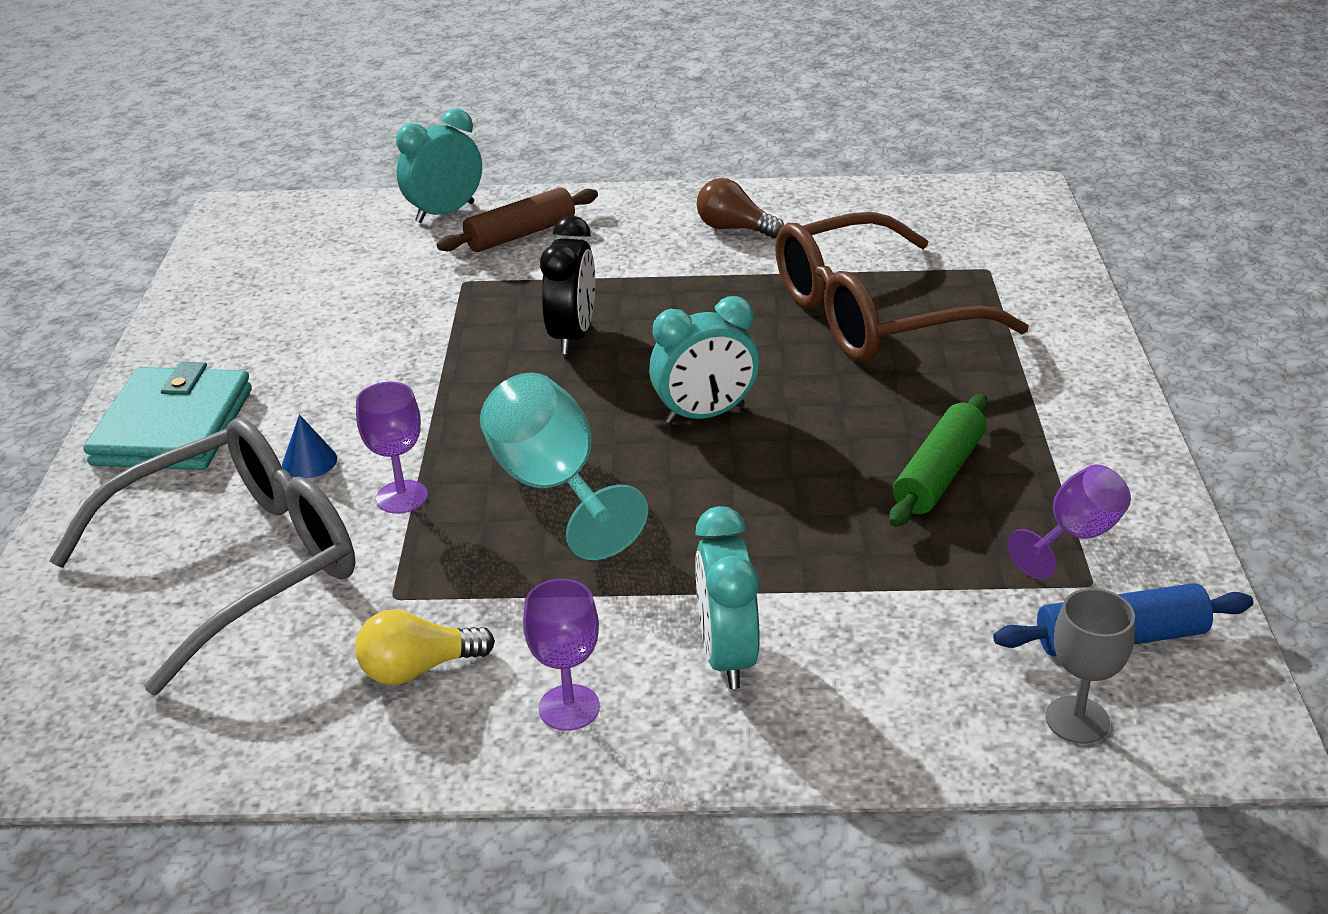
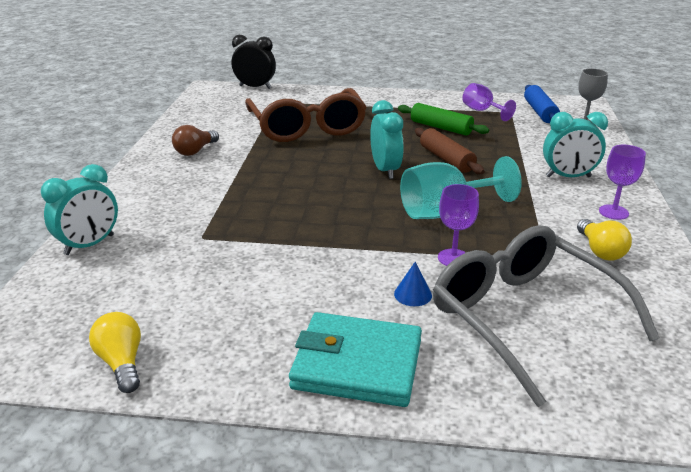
camera: 85 degrees left, 5 degrees down
turquoise clock [396,108,482,223] -> turquoise clock turned 105 degrees counterclockwise [41,164,118,255]
brown rolling pin [437,187,598,252] -> brown rolling pin moved to [415,128,485,174]
black clock [540,216,595,354] -> black clock moved to [232,35,276,89]
none -> yellow light bulb [89,312,141,393]

